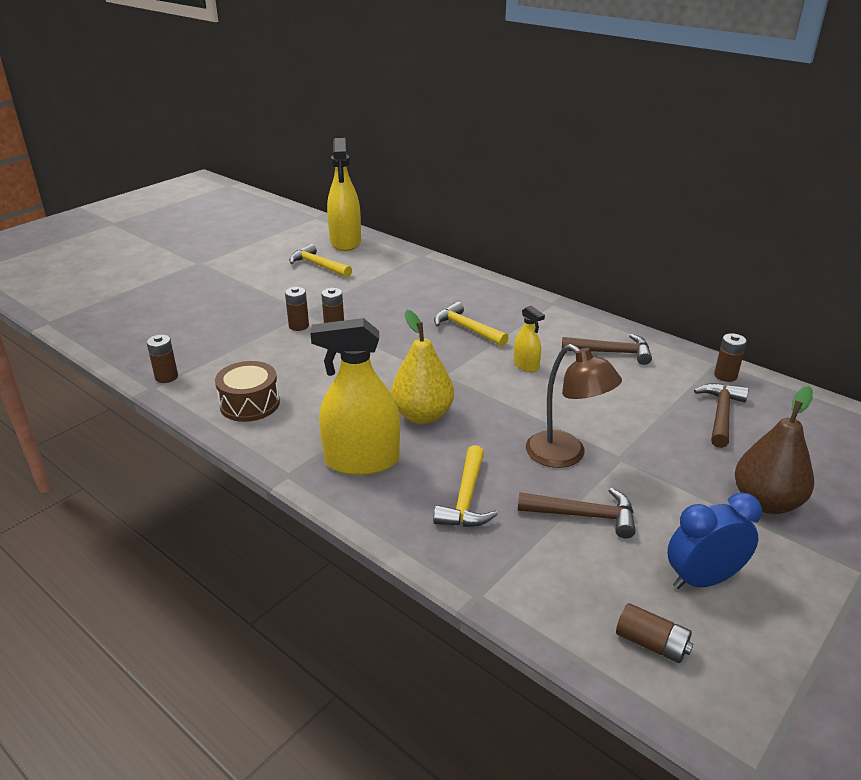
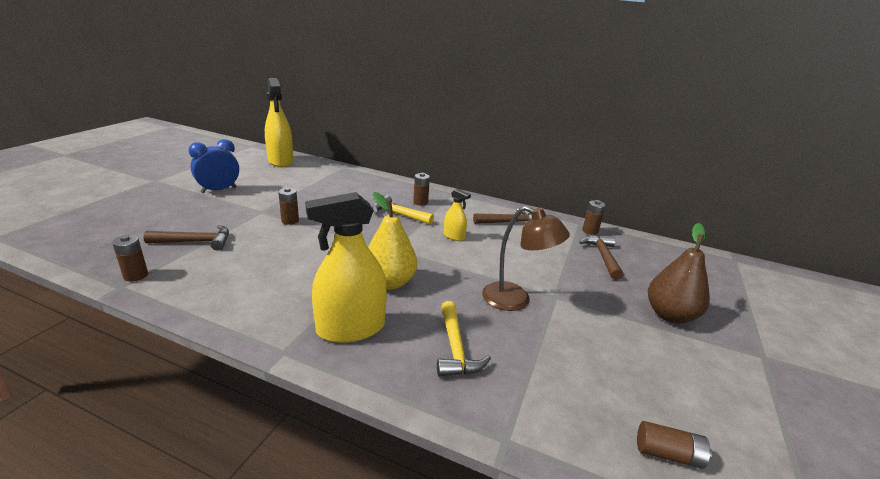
camera: 20 degrees left, 5 degrees down
brown drum [215,361,280,422] -> none
brown battery [285,287,309,331] -> brown battery moved to [413,173,430,206]
yellow hammer [289,244,352,277] -> none
brown hammer [518,488,635,538] -> brown hammer moved to [143,225,229,251]
blue clock [667,492,762,589] -> blue clock moved to [189,139,239,193]

